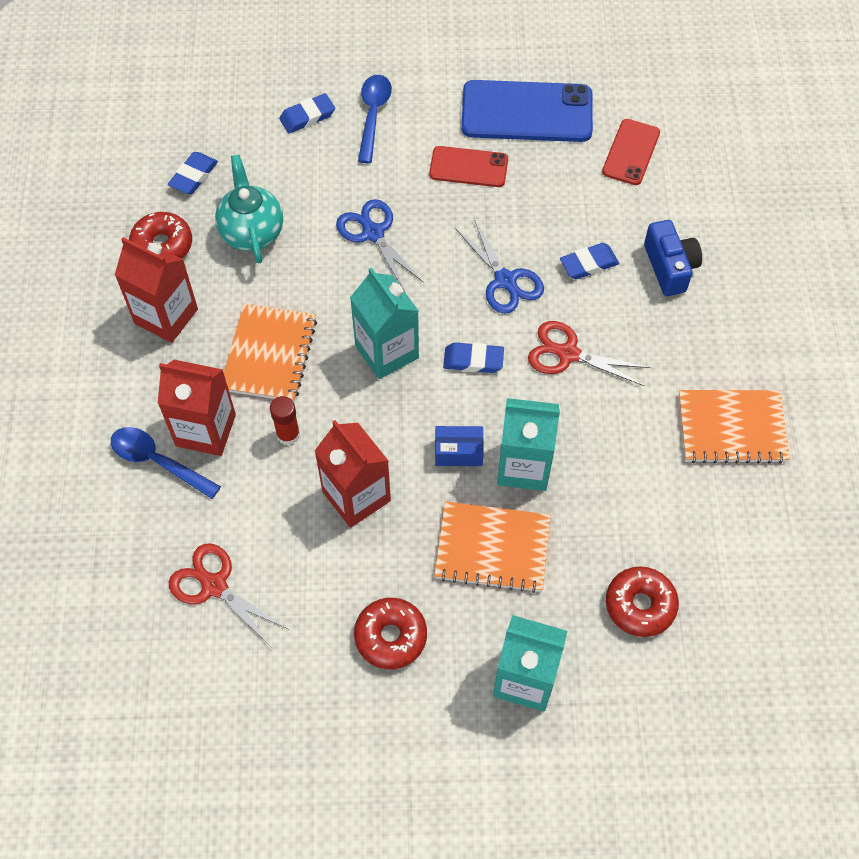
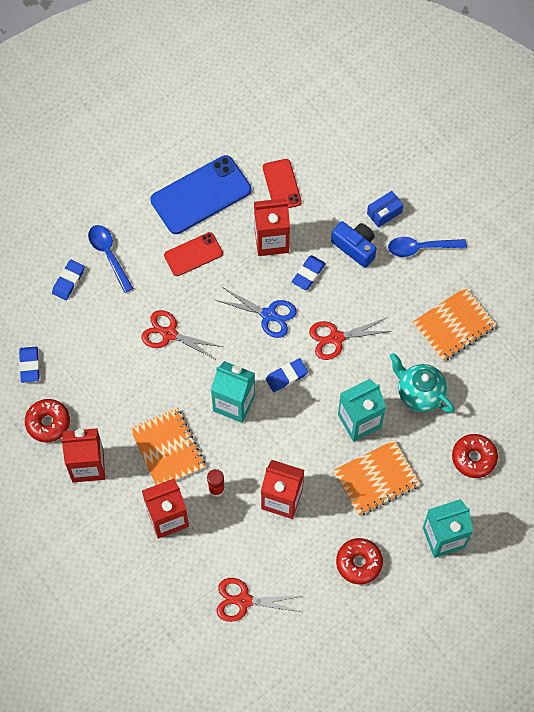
camera: 35 degrees left, 5 degrees up
blue spoon [111,427,221,499] -> blue spoon moved to [388,237,467,257]
turquoise teapot [215,154,283,264] -> turquoise teapot moved to [390,353,455,413]
blue scissors [336,199,424,291] -> red scissors [141,310,223,360]
blue box [435,426,484,466] -> blue box moved to [367,191,403,228]
none -> red carton [254,198,290,256]

